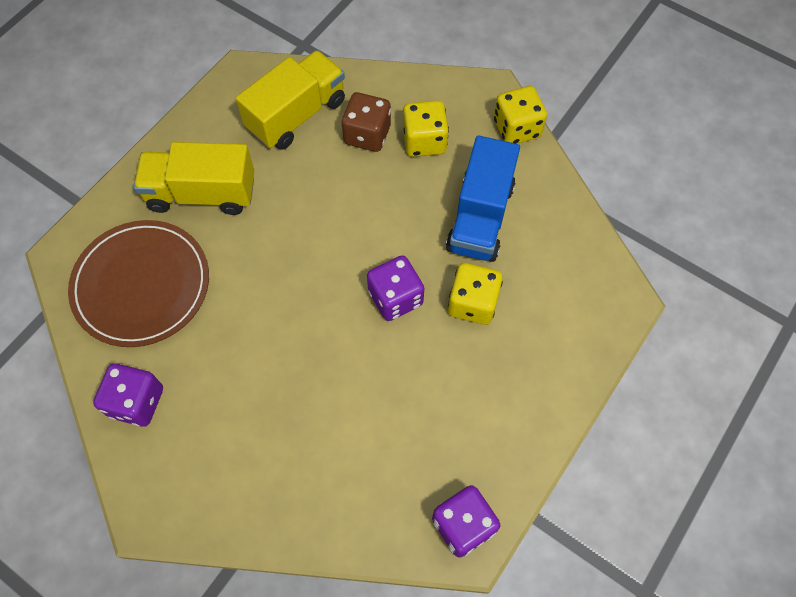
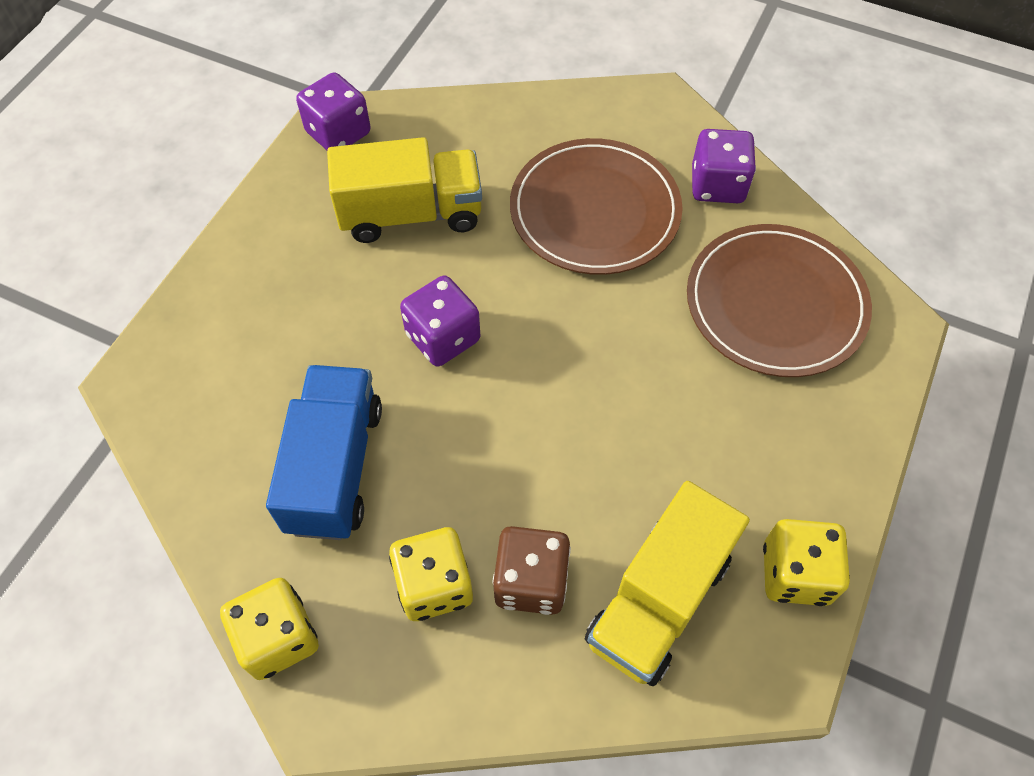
camera: 170 degrees right, 5 degrees down
yellow truck [134,142,255,215] -> yellow truck moved to [327,137,482,243]
yellow dice [448,263,503,325] -> yellow dice moved to [763,519,850,606]
none -> brown plate [510,138,683,275]

